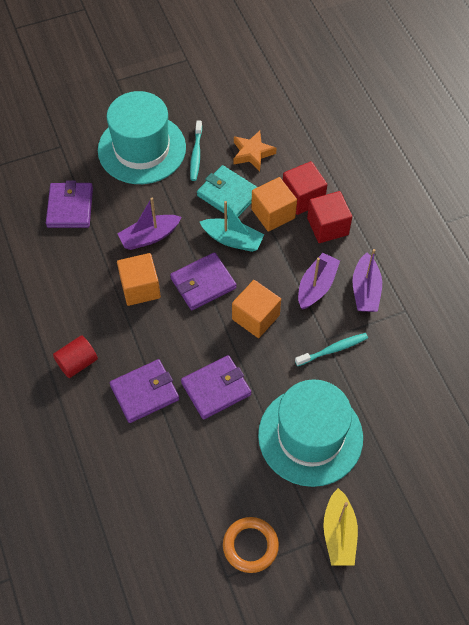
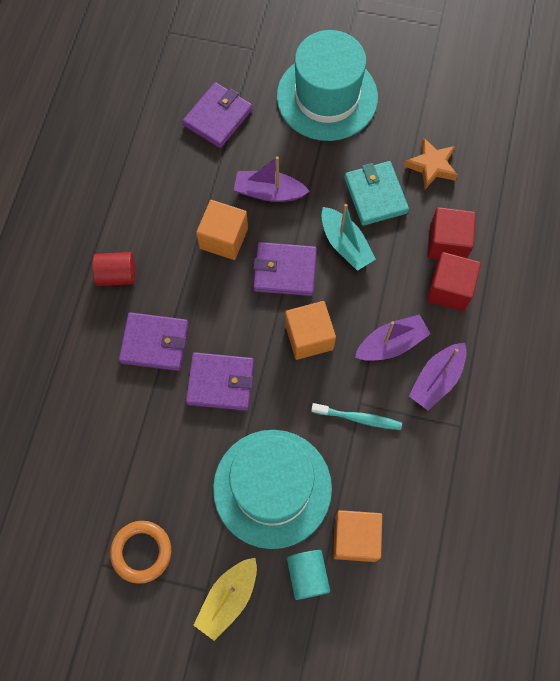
camera: 35 degrees right, 10 degrees up
turquoise toothbrush [190,120,202,181] -> none
orange cube [251,177,297,232] -> orange cube moved to [333,510,382,562]
none -> turquoise cylinder [287,550,330,600]

